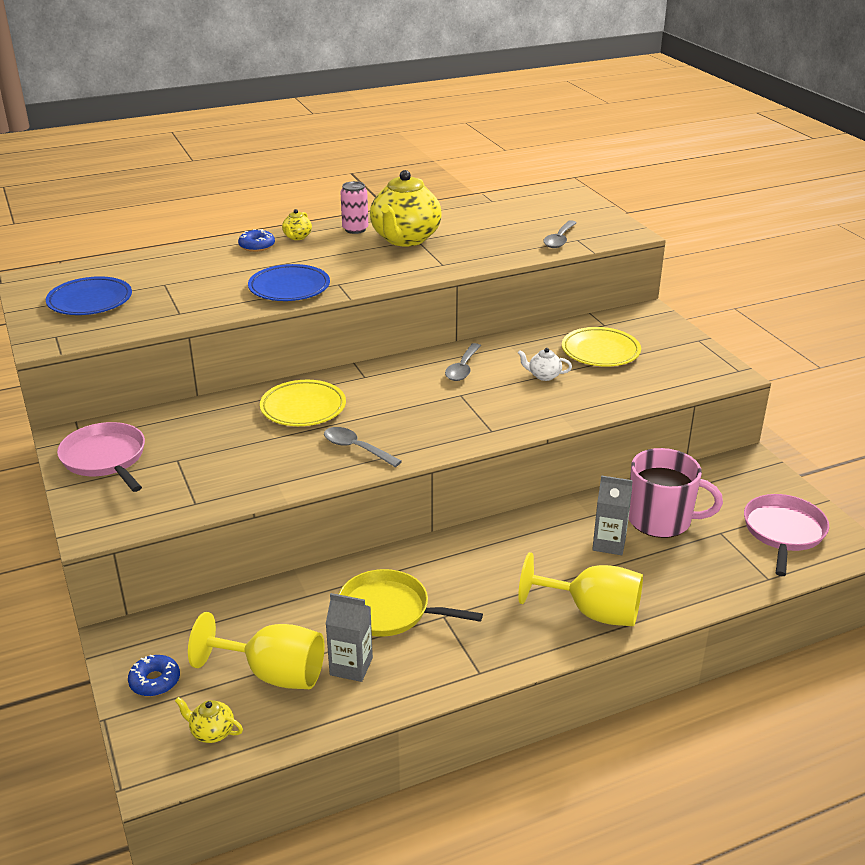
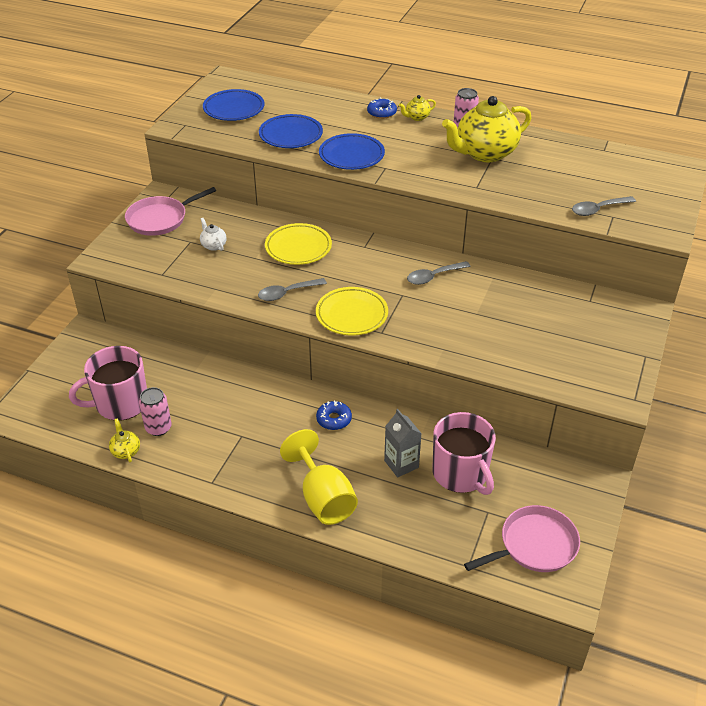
camera: 45 degrees right, 10 degrees up
pink pan [57,422,145,492] -> pink pan turned 135 degrees counterclockwise [125,187,216,236]
blue donut [128,655,180,696] -> blue donut moved to [316,400,352,430]
yellow teapot [175,697,243,743] -> yellow teapot moved to [109,418,140,462]
yellow goblet [188,612,325,689] -> pink mug [69,346,147,421]
grey spoon [324,427,402,467] -> grey spoon turned 105 degrees counterclockwise [258,278,327,301]
grey carton [326,593,373,682] -> pink can [139,387,172,436]
yellow pan [339,569,483,637] -> none
white teapot [518,348,572,381] -> white teapot moved to [200,218,227,251]
yellow plate [562,327,641,366] -> yellow plate moved to [316,287,388,335]
none -> blue plate [259,114,323,148]

